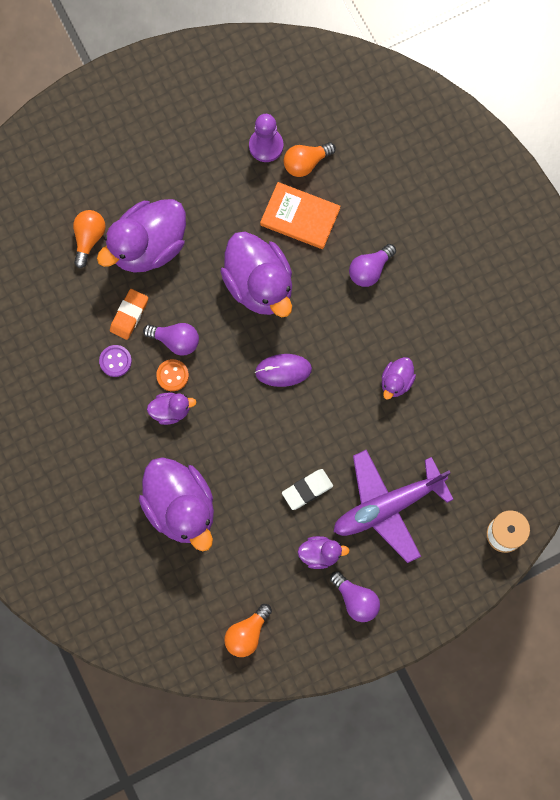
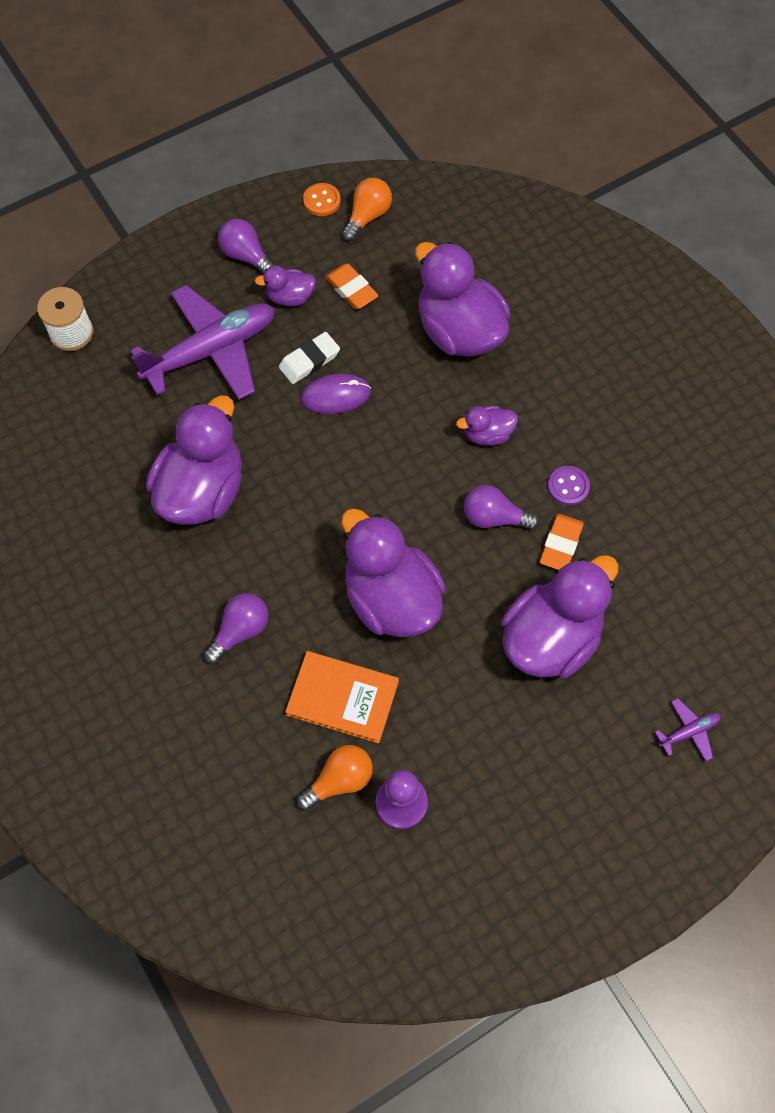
camera: 175 degrees right, 10 degrees down
orange light bulb [73,210,106,268] -> none
orange button [156,359,189,391] -> orange button moved to [303,183,341,216]
purple mouse [255,354,312,387] -> purple mouse moved to [300,374,371,414]
purple duck [382,357,416,399] -> purple duck [146,395,242,525], size x2.10
none -> orange eraser [325,263,379,309]
none -> purple plane [655,698,721,762]

